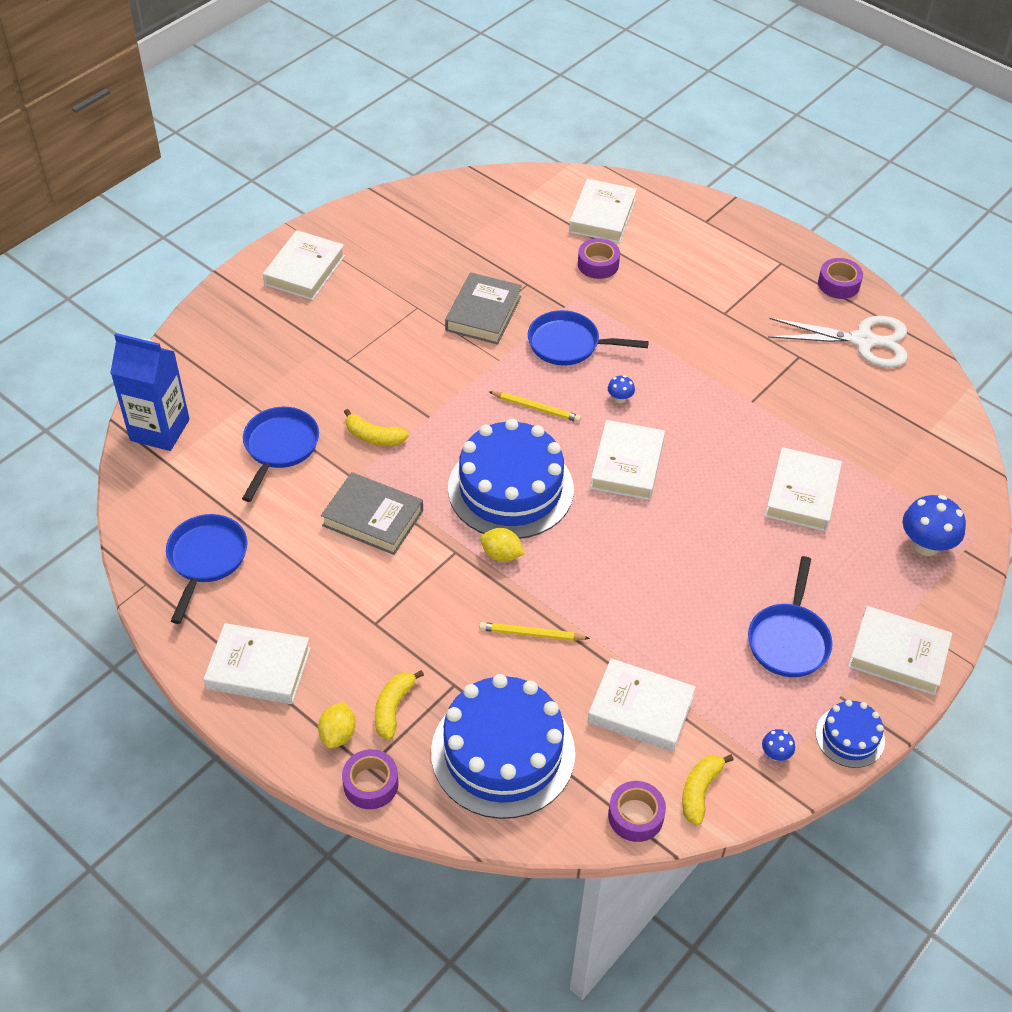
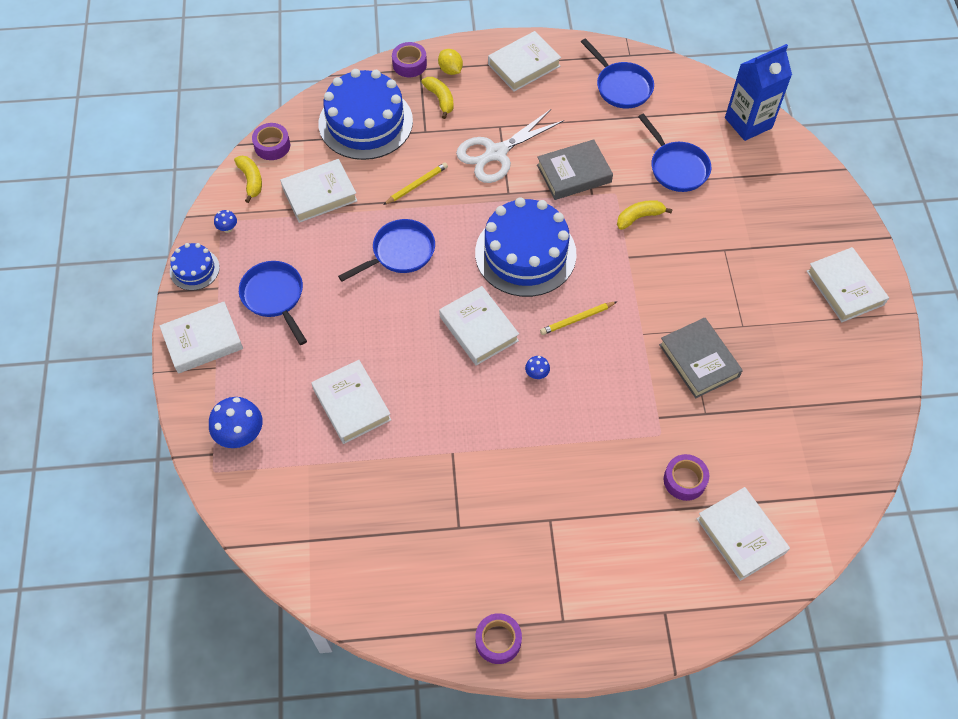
camera: 135 degrees right, 10 degrees up
yellow lemon [480,528,525,562] -> none
blue pan [528,310,649,366] -> blue pan moved to [338,219,435,282]
white scissors [768,316,908,368] -> white scissors moved to [456,109,564,183]

